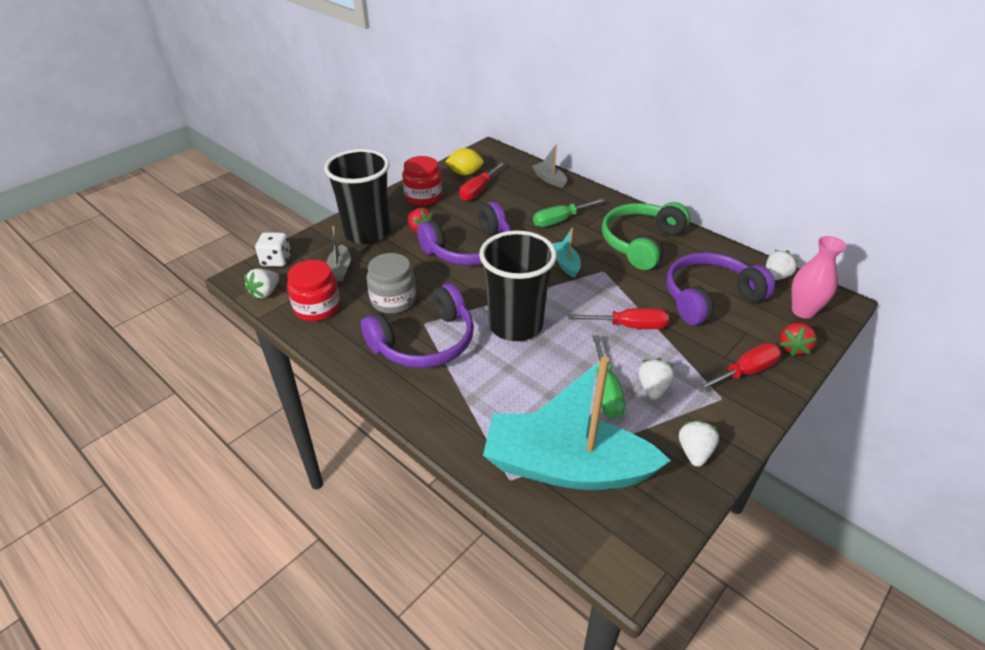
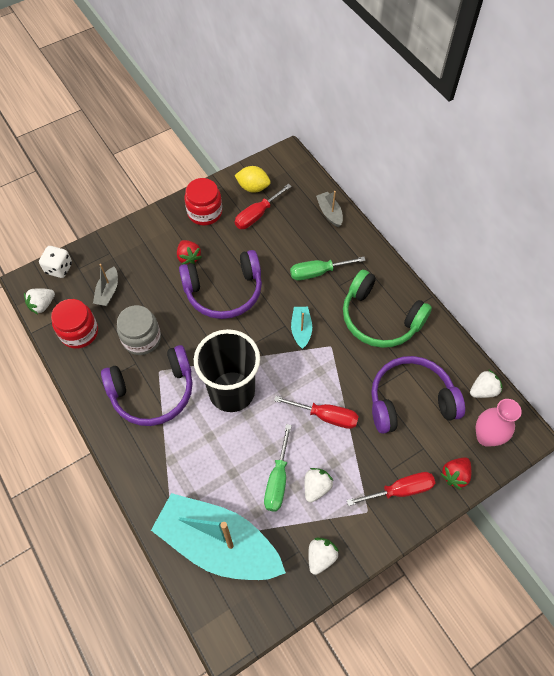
camera: 15 degrees right, 20 degrees up
black cup [324,149,390,244] -> none
green headphones [602,202,690,270] -> green headphones turned 105 degrees counterclockwise [343,270,432,348]

